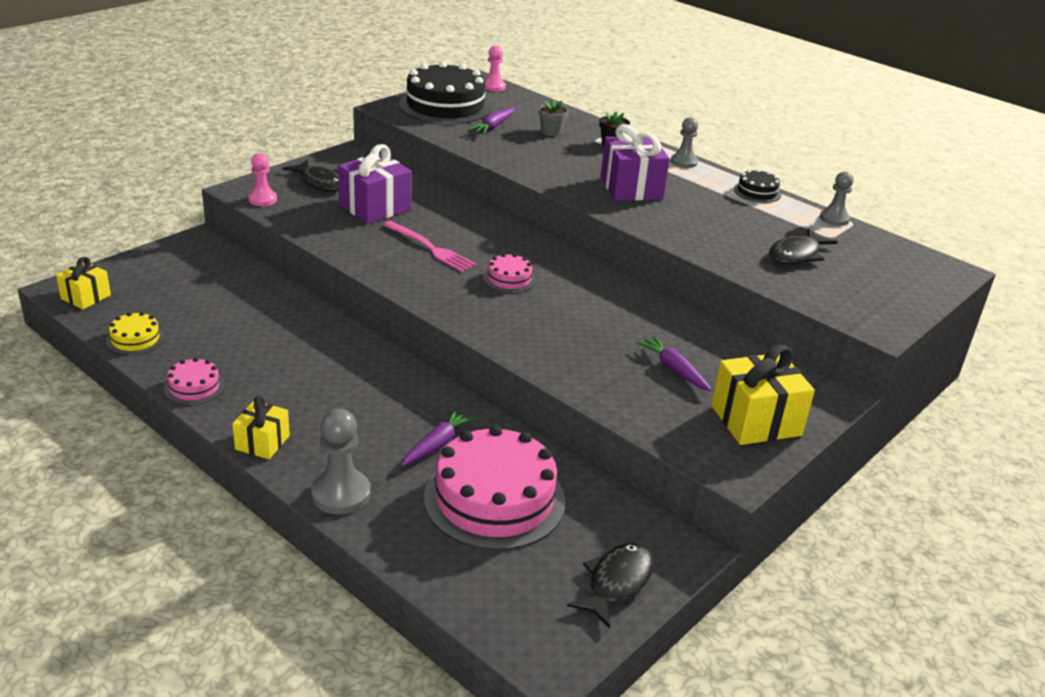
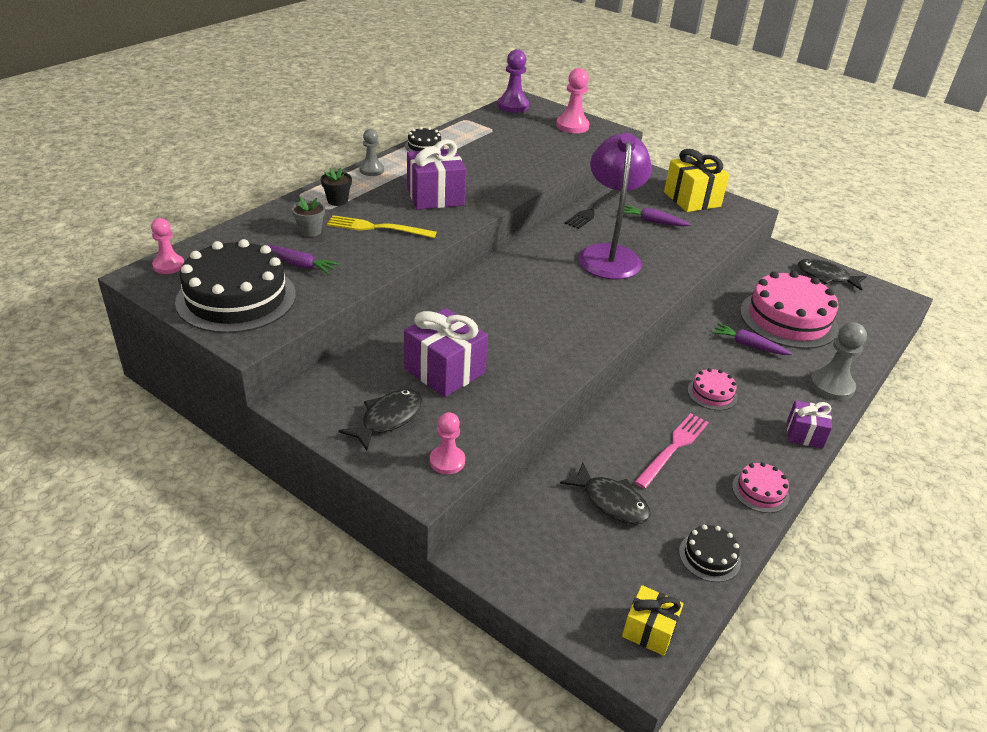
camera: 95 degrees left, 5 degrees up
yellow cake [106,312,165,355] -> black cake [679,525,741,582]
yellow gift [232,396,290,459] -> purple gift [787,400,832,449]
pink fork [383,221,476,272] -> pink fork moved to [634,413,709,489]
pink cake [483,253,536,293] -> pink cake moved to [688,368,738,410]
purple carrot [637,336,712,391] -> purple carrot turned 60 degrees clockwise [624,205,691,227]
black fish [769,228,838,264] -> black fish moved to [560,463,651,524]
grey pawn [820,171,853,226] -> none
none -> yellow fork [327,215,437,238]
none -> purple pawn [497,49,529,113]
none -> pink pawn [556,68,589,133]
none -> black fork [565,189,621,229]
none -> purple lamp [578,133,652,279]

